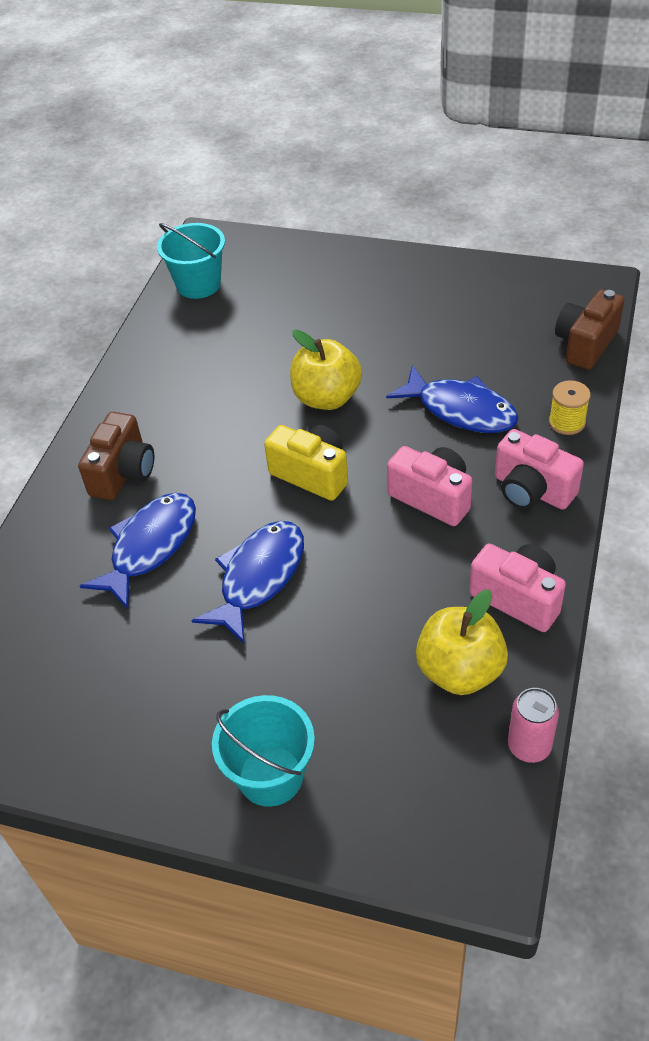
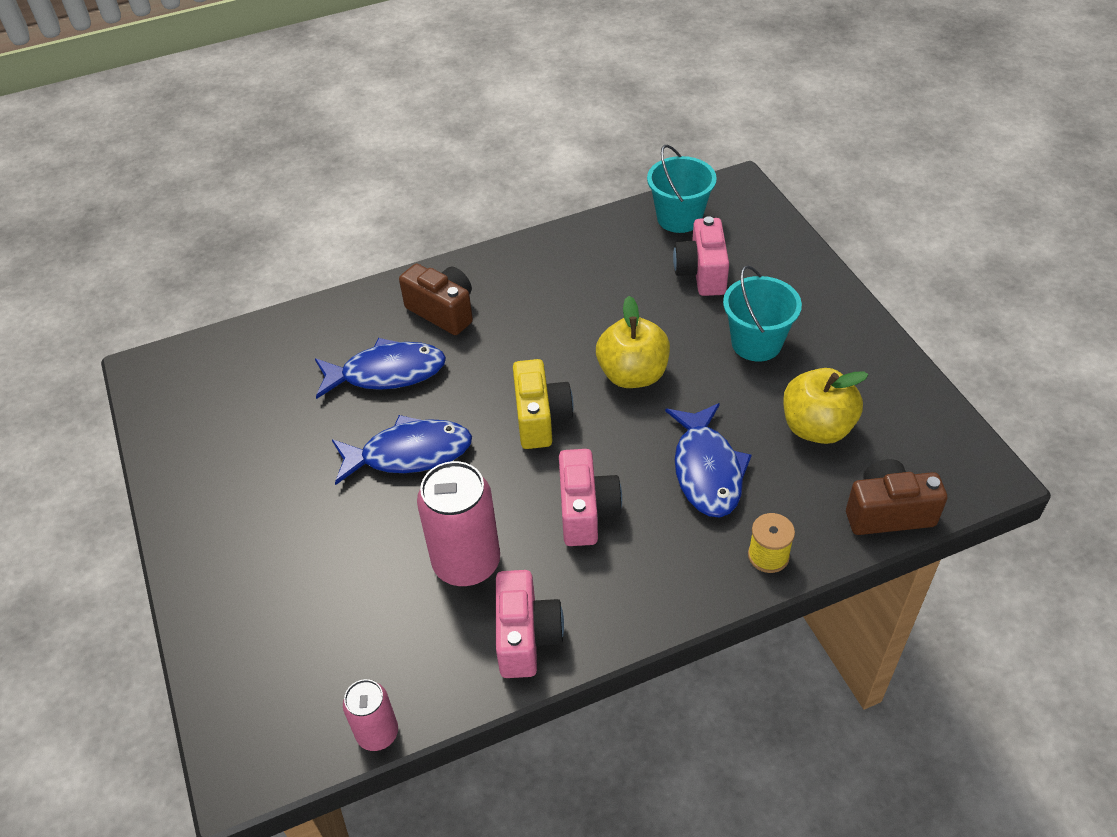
camera: 50 degrees right, 0 degrees up
brown camera [78,412,154,500] -> brown camera turned 120 degrees counterclockwise [399,264,473,335]
turquoise bucket [212,695,315,807] -> turquoise bucket moved to [723,265,802,362]
yellow apple [416,589,508,695] -> yellow apple moved to [783,368,868,444]
pink camera [495,429,584,510] -> pink camera moved to [673,216,729,296]
none -> pink can [417,461,500,586]

